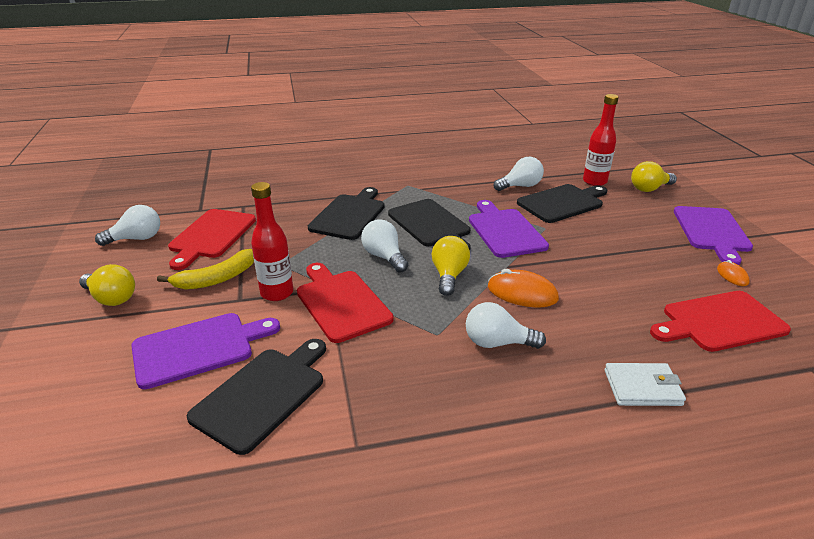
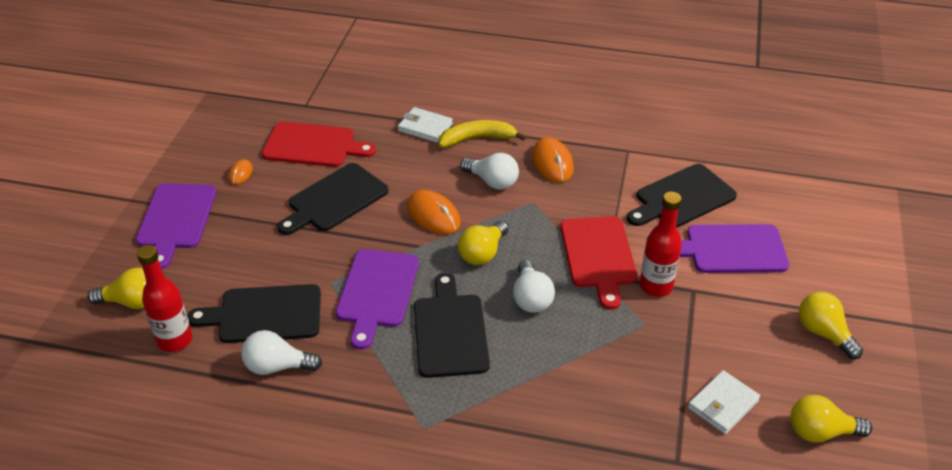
camera: 155 degrees left, 10 degrees up
white light bulb [95,205,160,246] -> yellow light bulb [790,395,872,443]
yellow banana [157,249,254,290] -> yellow banana moved to [439,120,527,147]
red cutting board [168,209,256,270] -> white wallet [688,370,760,434]
black cutting board [308,187,385,240] -> black cutting board moved to [277,163,389,235]
purple cutting board [674,206,753,265] -> purple cutting board turned 150 degrees clockwise [136,183,216,269]
none -> orange mouse [532,137,574,182]

